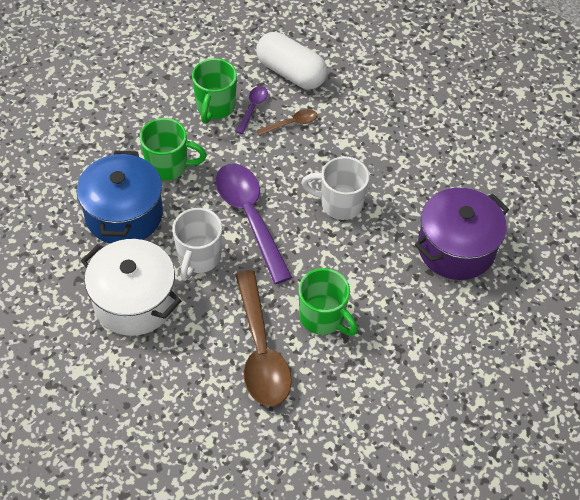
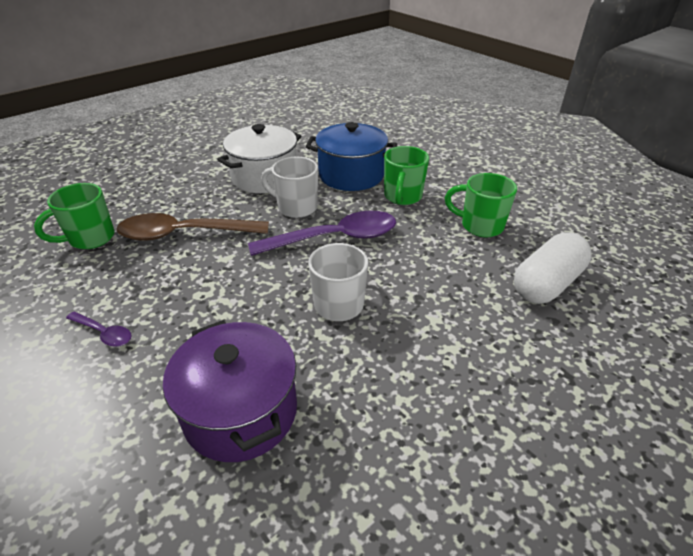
camera: 100 degrees right, 15 degrees down
purple spoon [236,86,268,134] -> purple spoon moved to [66,312,132,347]
brown spoon [257,109,317,136] -> none
green mug [299,268,358,336] -> green mug moved to [34,183,115,249]

